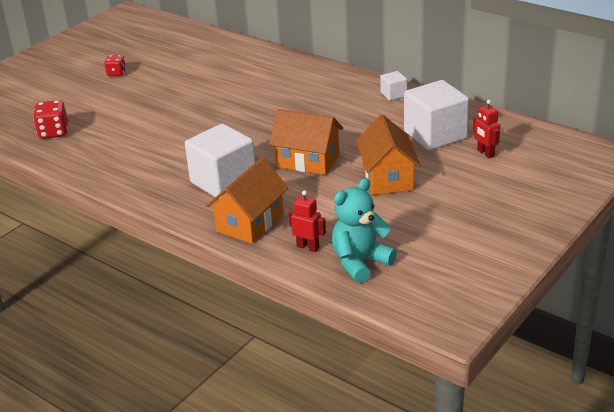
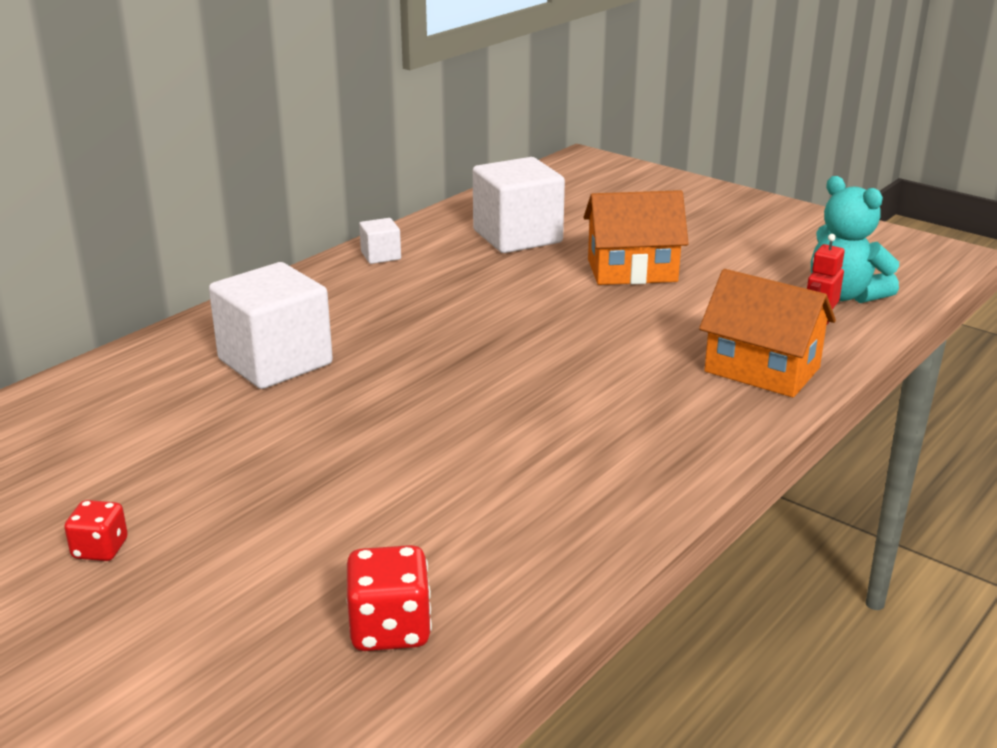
camera: 90 degrees left, 5 degrees down
white cube [185,123,255,199] -> white cube moved to [209,262,333,389]
orange house [269,109,343,175] -> none
red robot [473,100,500,158] -> none

